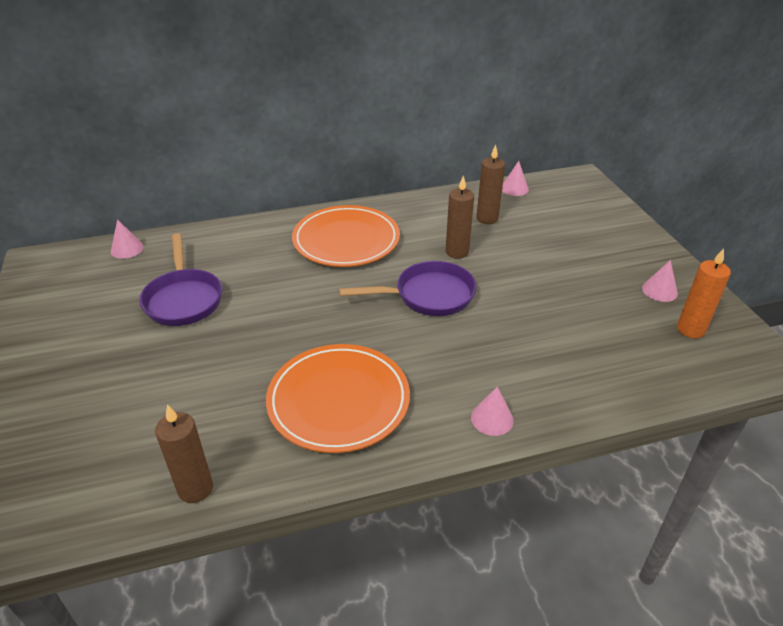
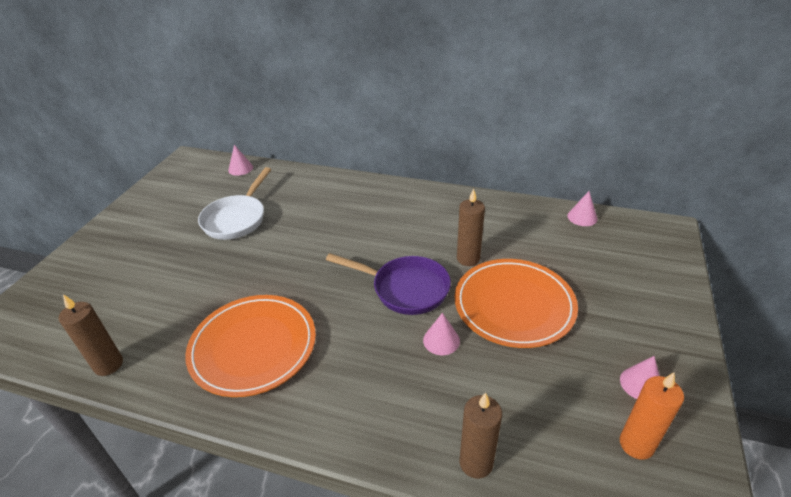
camera: 35 degrees right, 0 degrees up
purple pan [139,233,222,326] -> white pan [198,167,271,240]
orange plate [292,205,400,267] -> orange plate moved to [455,259,578,348]
pink cone [471,387,514,436] -> pink cone moved to [423,313,460,355]
brown candle [476,145,505,224] -> brown candle moved to [459,392,502,479]

